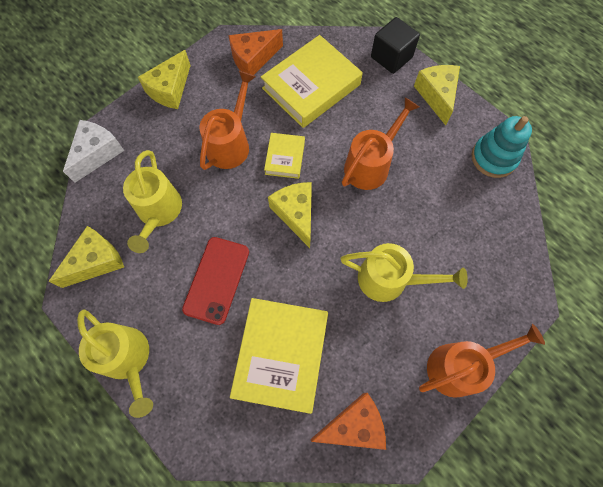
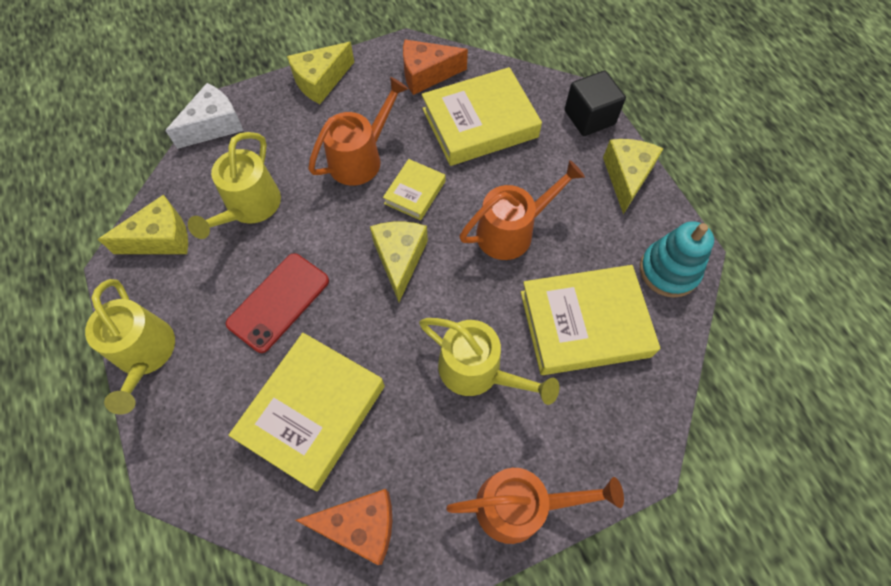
camera: 20 degrees right, 5 degrees down
none -> yellow book [521,265,660,375]

